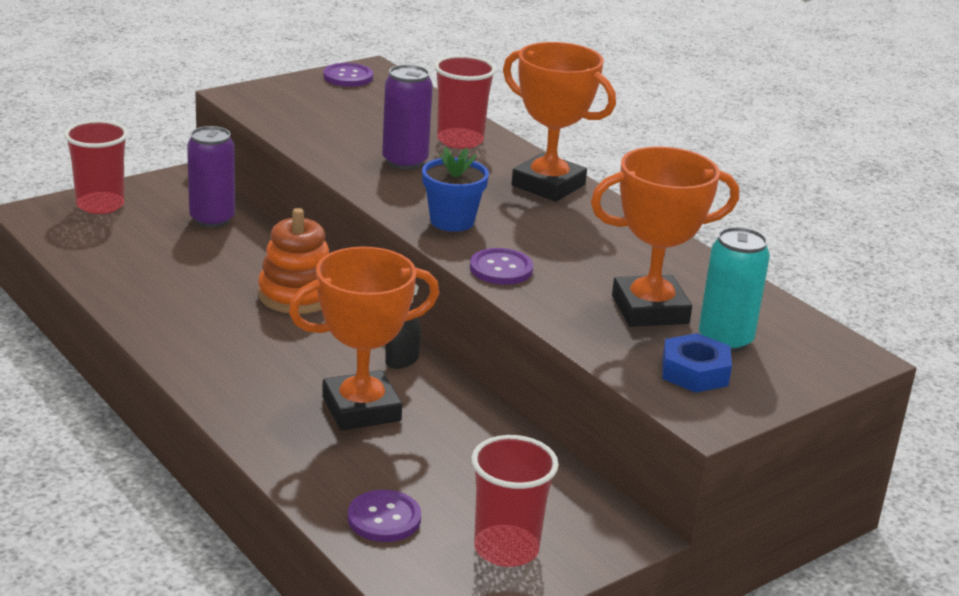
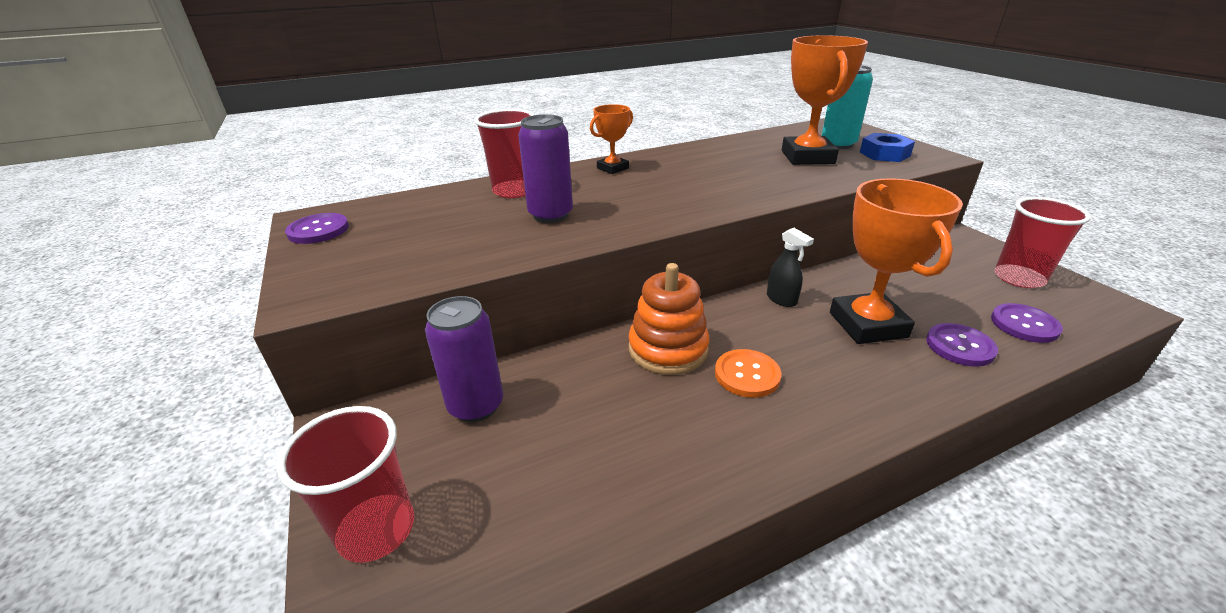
camera: 75 degrees left, 5 degrees up
blue flower pot [422,147,489,232] -> none
purple button [470,248,533,285] -> purple button moved to [926,323,998,367]
orange trophy [503,42,616,202] -> orange trophy [590,104,633,174], size x0.53
none -> orange button [715,349,781,398]

